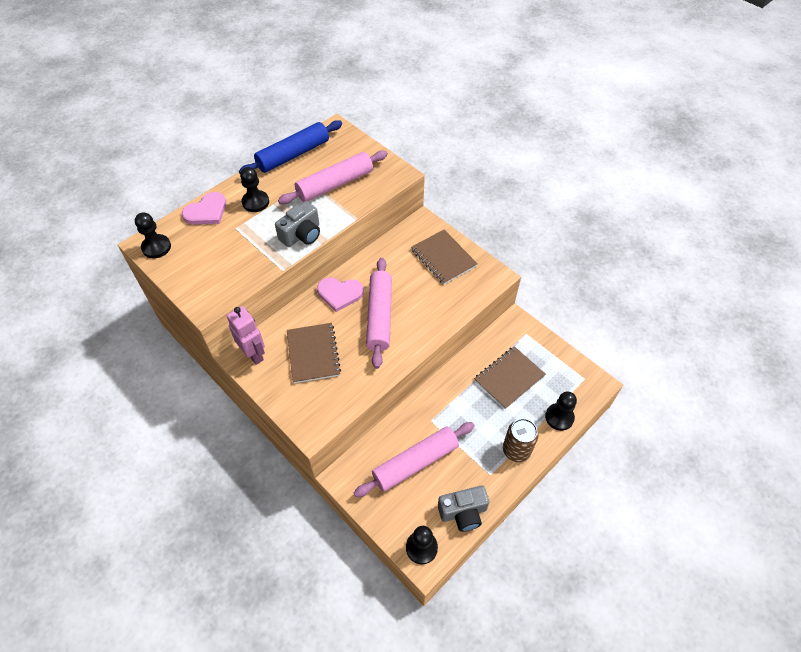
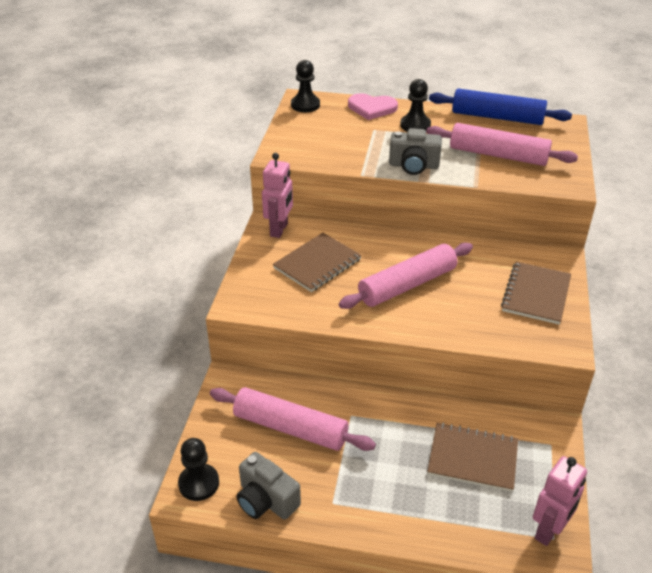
camera: 55 degrees right, 15 degrees down
pink heart [317,277,364,312] -> none
brown can [503,418,538,462] -> none
black pawn [545,391,577,431] -> none
none -> pink robot [533,456,587,546]

